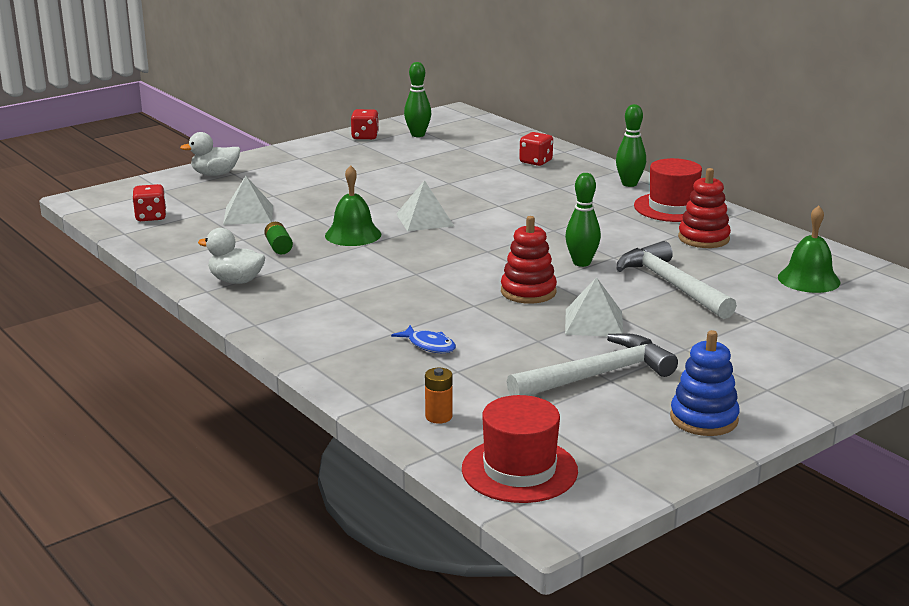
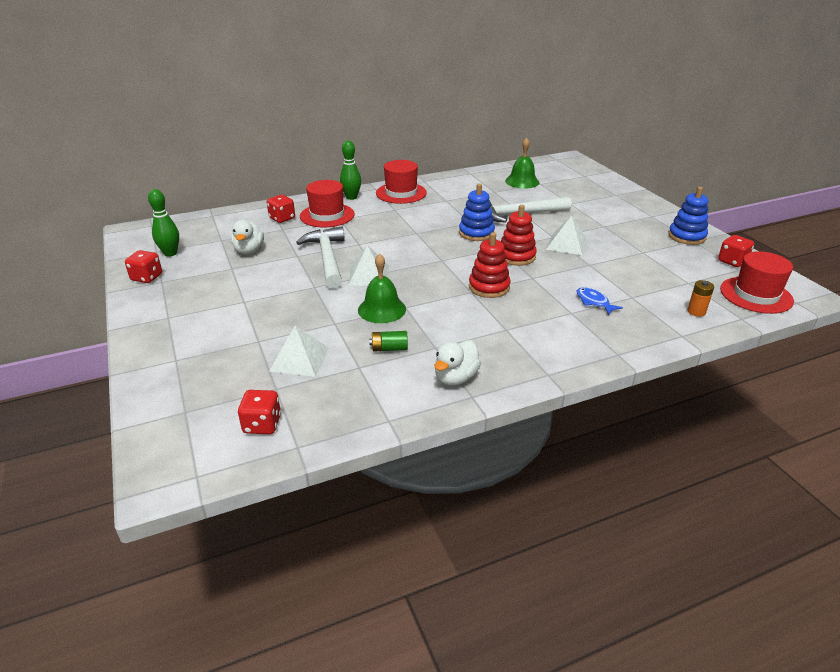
camera: 75 degrees left, 10 degrees up
white duck [180,132,240,176] -> white duck moved to [231,220,264,254]
blue fish [391,325,456,353] -> blue fish turned 90 degrees counterclockwise [577,287,623,315]
white hammer [507,333,678,396] -> white hammer moved to [296,226,345,289]
green bowling pin [565,173,601,267] -> blue stacking toy [459,184,495,241]
red stacking toy [678,168,731,248] -> red stacking toy moved to [469,233,510,298]
none -> red hat [300,180,355,227]
none -> red dice [718,235,754,267]

